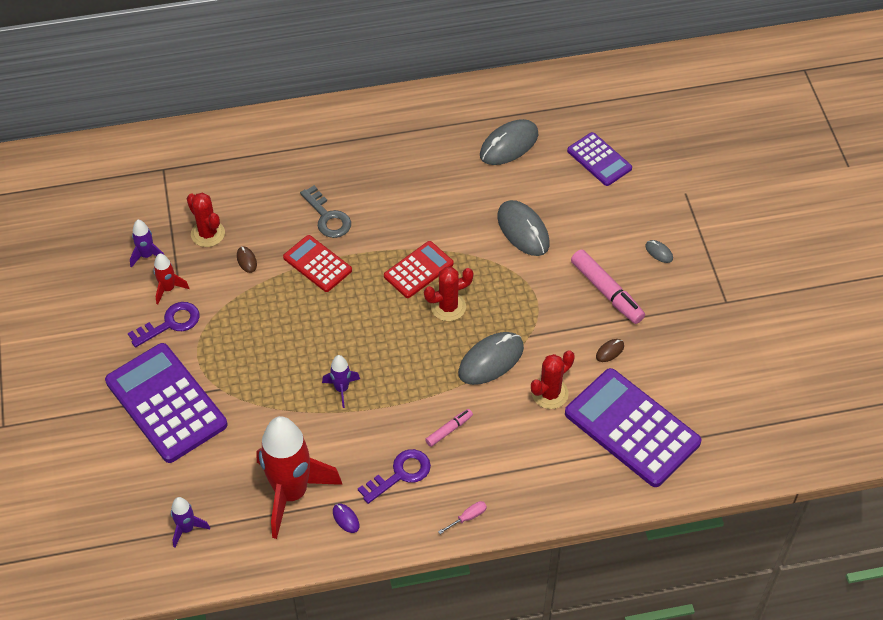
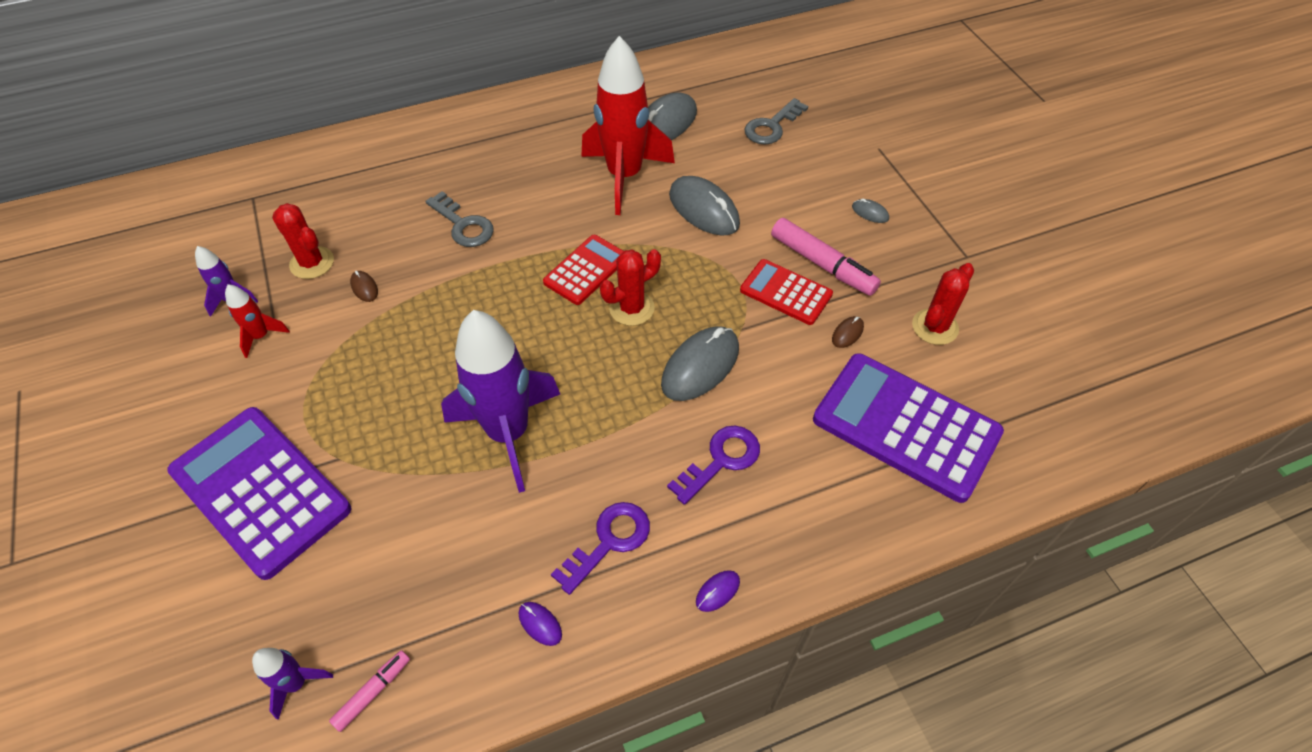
camera: 10 degrees left, 0 degrees up
purple key [128,302,200,347] -> purple key moved to [667,426,760,505]
red rocket [256,416,342,539] -> red rocket moved to [581,36,675,215]
red calculator [283,235,352,292] -> red calculator moved to [740,259,833,325]
purple rocket [322,355,360,408] -> purple rocket [441,310,560,493], size x2.27
pink marker [425,409,473,447] -> pink marker moved to [329,650,410,732]
pink screwdriver [438,501,487,534] -> purple mouse [696,570,740,612]
red cactus [531,350,575,409] -> red cactus moved to [912,263,974,345]
purple calculator [567,132,632,186] -> grey key [745,98,808,145]

